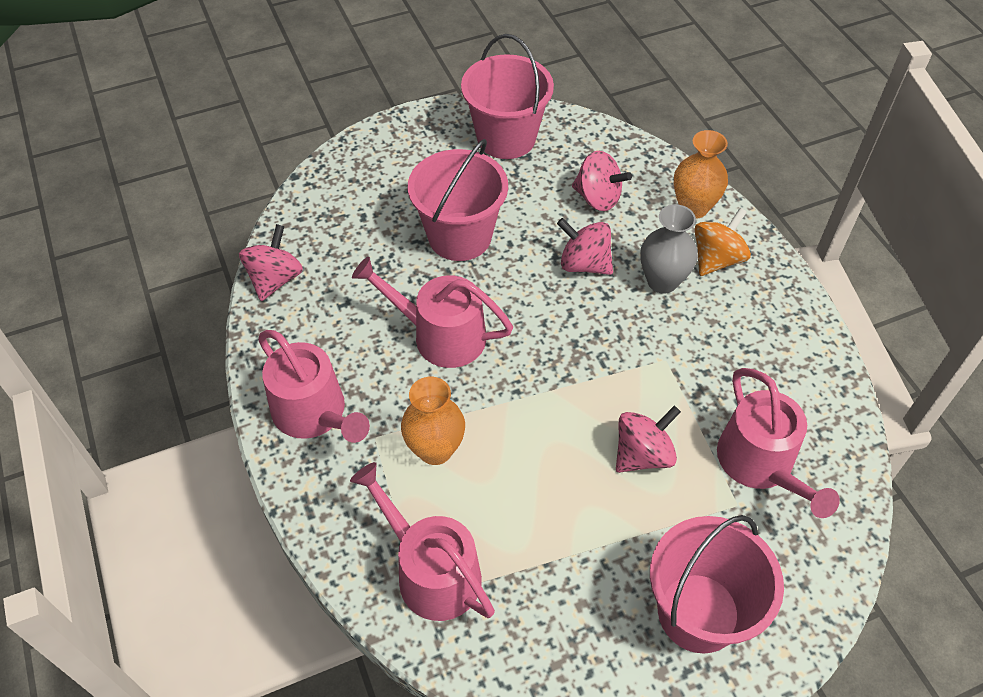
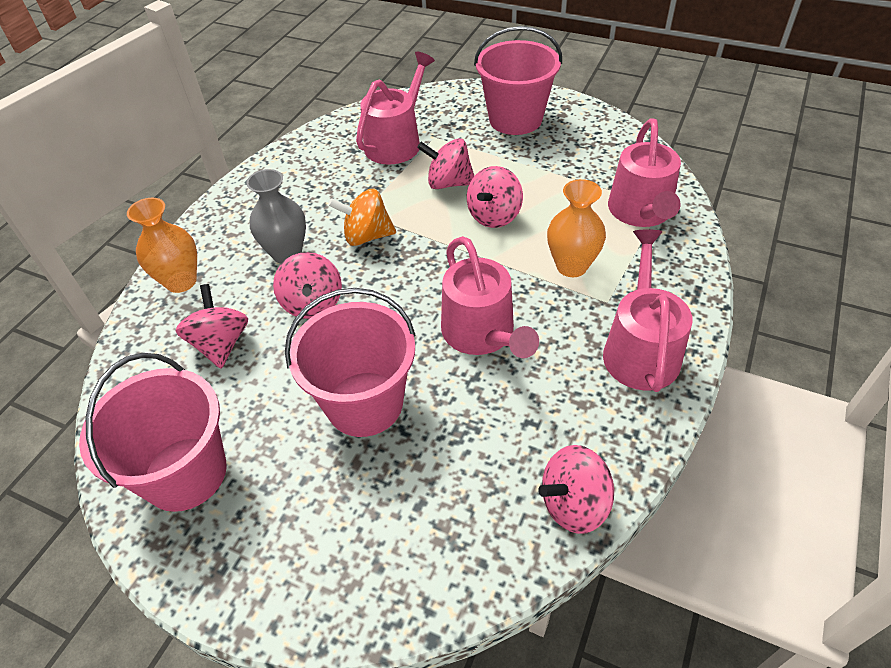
camera: 130 degrees left, 5 degrees down
orange spinning top [694,208,751,276] -> orange spinning top moved to [328,189,396,246]
none -> pink spinning top [467,166,523,228]

